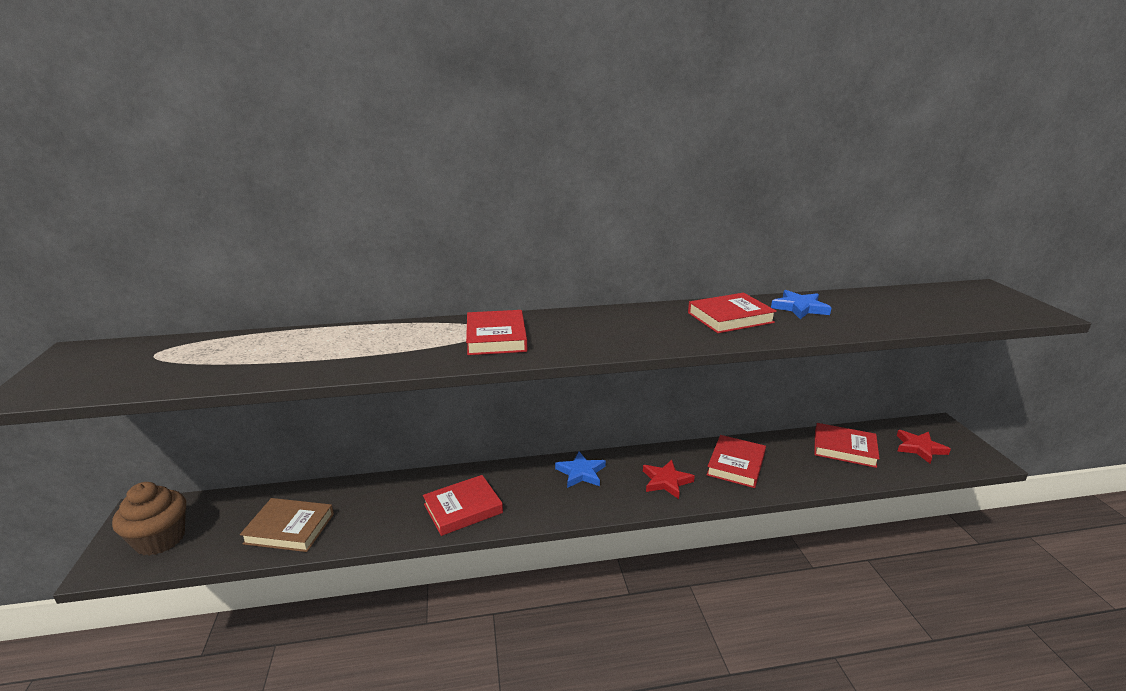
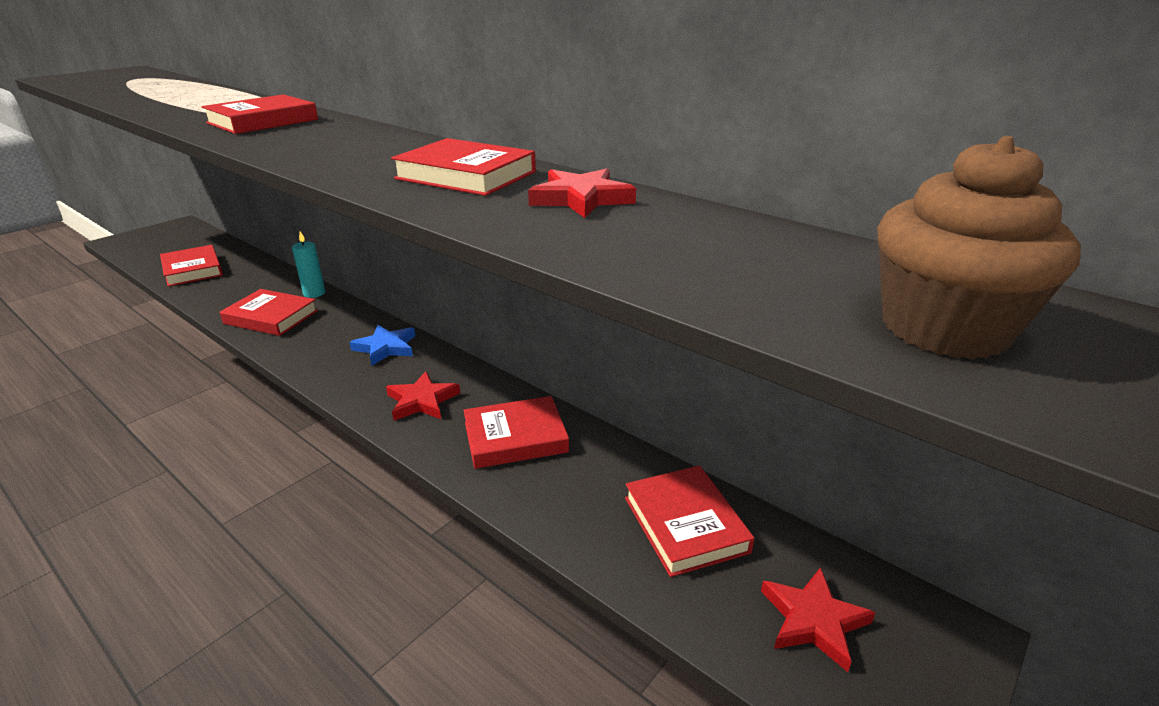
camera: 50 degrees right, 5 degrees up
brown cupcake [112,482,186,556] -> brown cupcake moved to [877,136,1081,359]
brown book [240,498,334,552] -> red book [160,245,223,287]
blue star [771,290,832,319] -> red star [528,169,636,218]
none -> turquoise candle [292,231,325,298]

